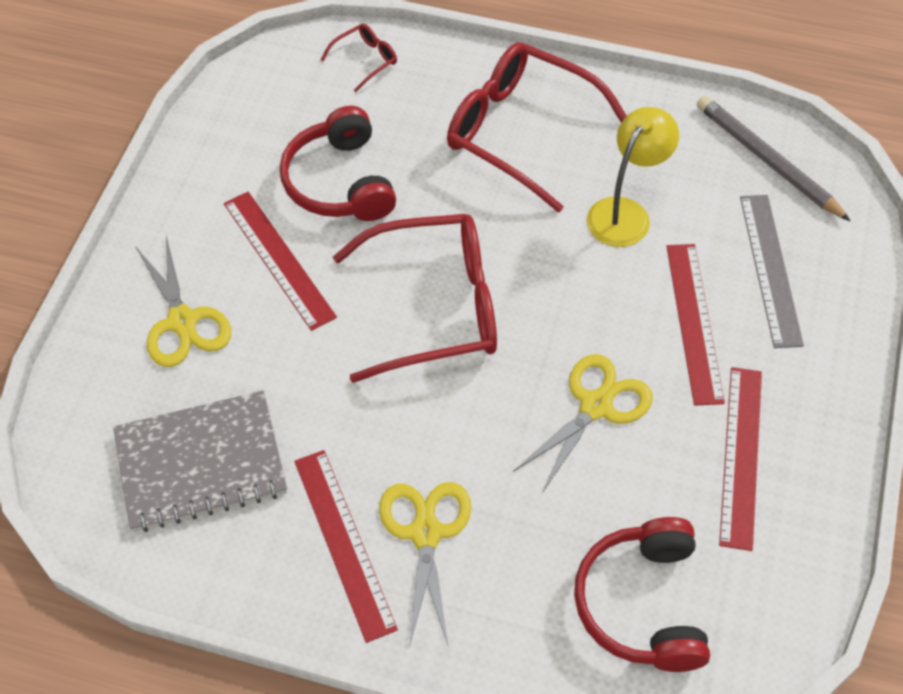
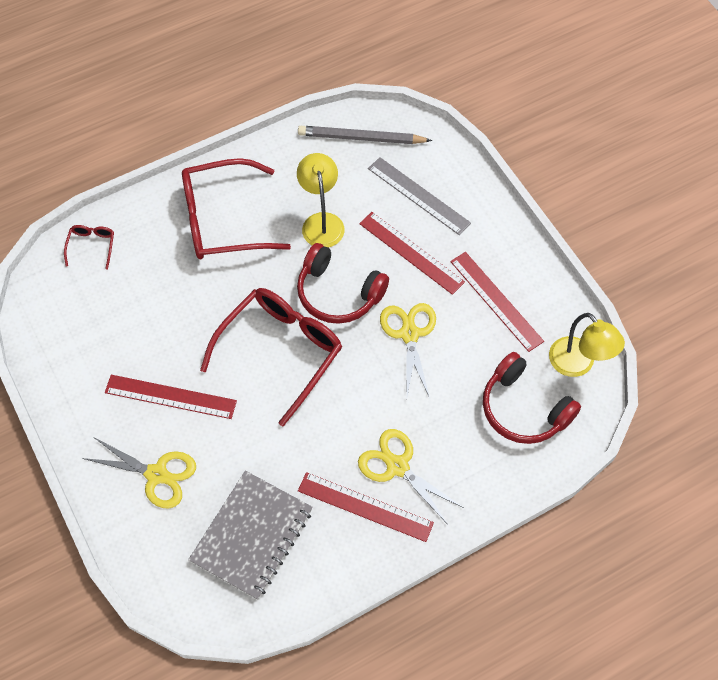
camera: 45 degrees left, 5 degrees up
red headphones [280,106,396,221] -> red headphones moved to [297,243,389,324]
none -> yellow lamp [549,313,625,377]

